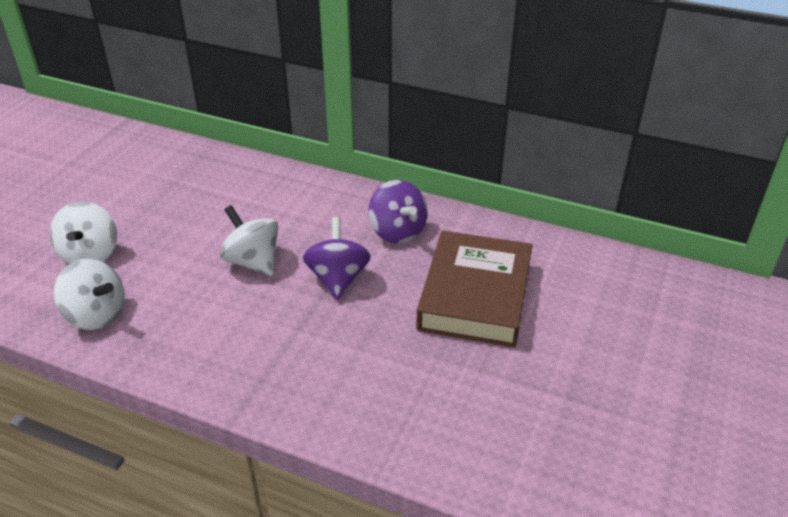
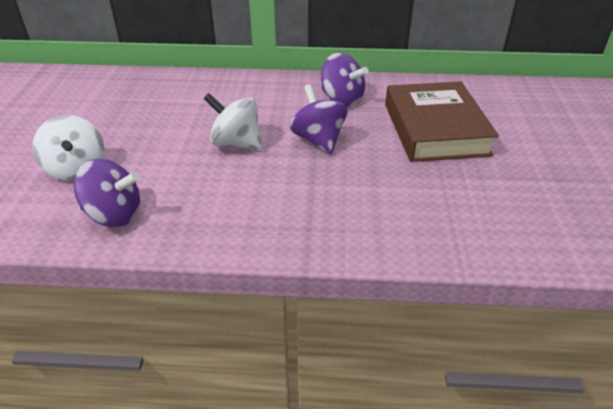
camera: 20 degrees left, 0 degrees up
white spinning top [54,259,125,330] -> purple spinning top [74,159,140,227]

